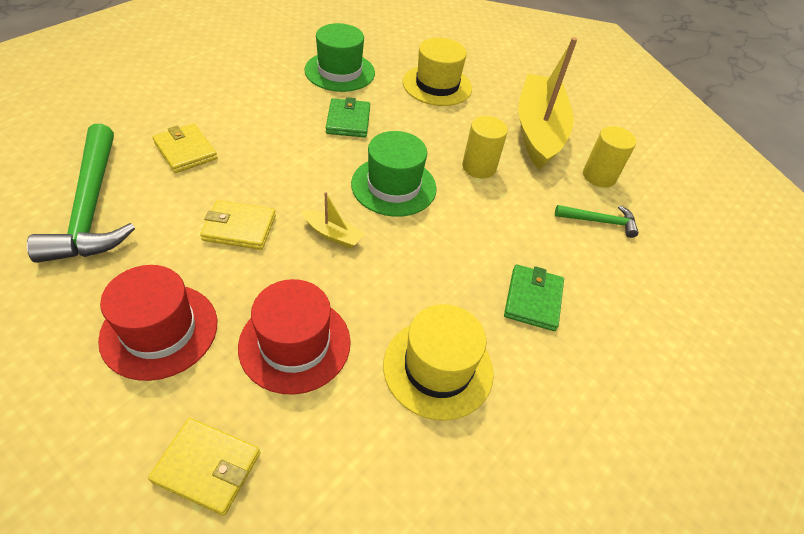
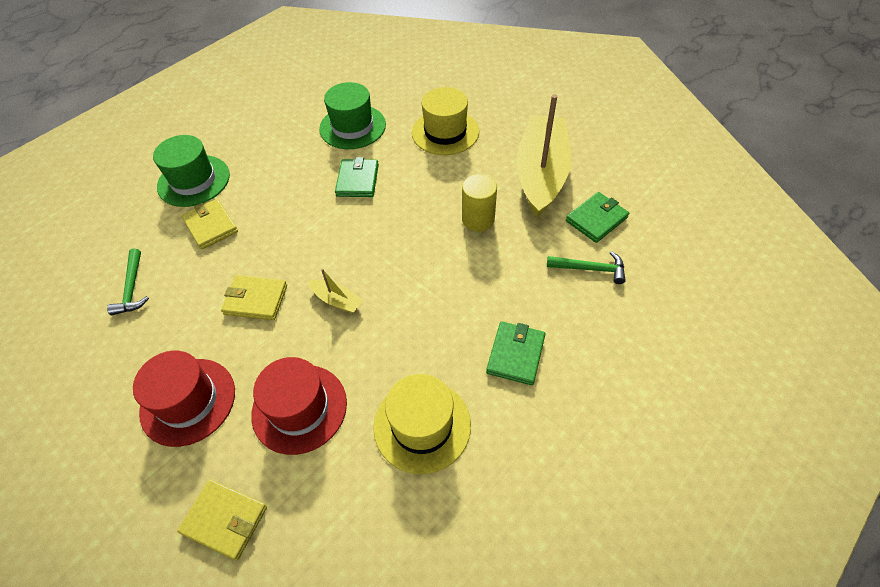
camera: 10 degrees right, 5 degrees up
green hammer [27,124,135,263] -> green hammer [107,248,149,315], size x0.49
green hat [351,131,437,217] -> green hat moved to [153,135,230,207]
yellow cylinder [583,126,636,188] -> green wallet [566,192,629,243]

